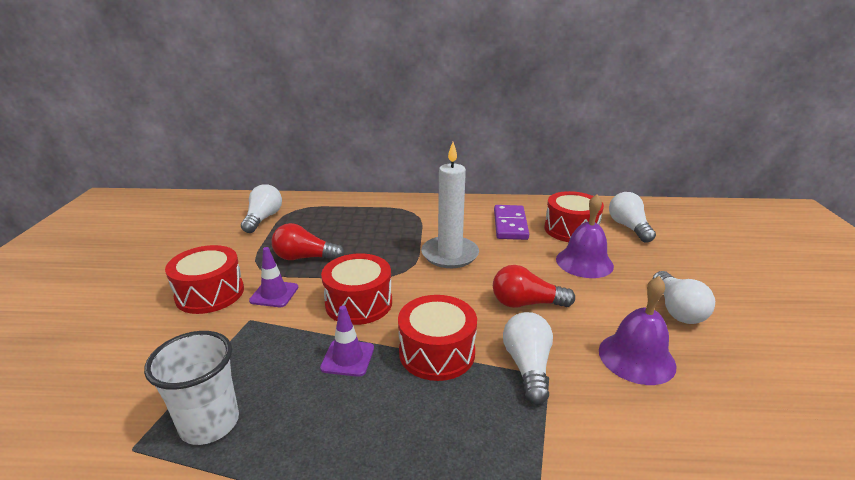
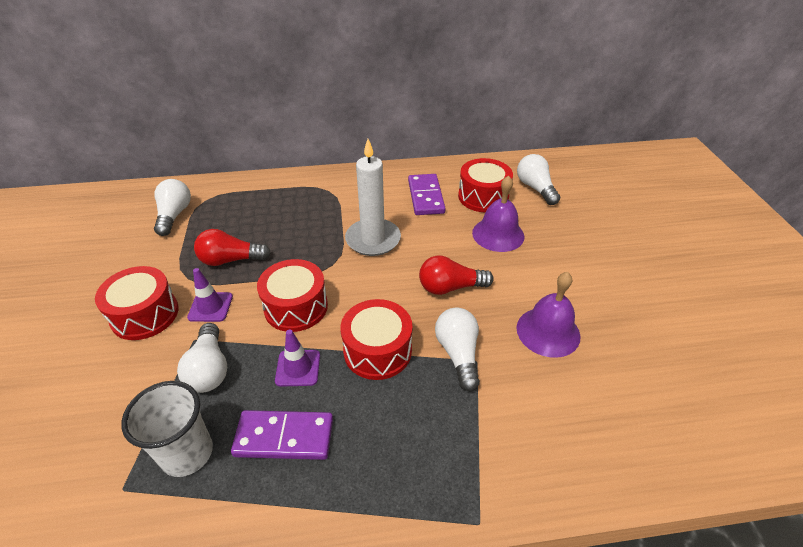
camera: 10 degrees left, 15 degrees up
white light bulb [652,271,715,324] -> white light bulb moved to [177,323,227,393]
none -> purple domino [231,410,333,460]

